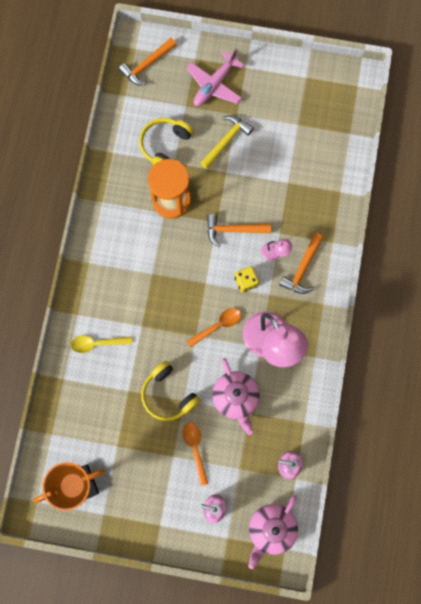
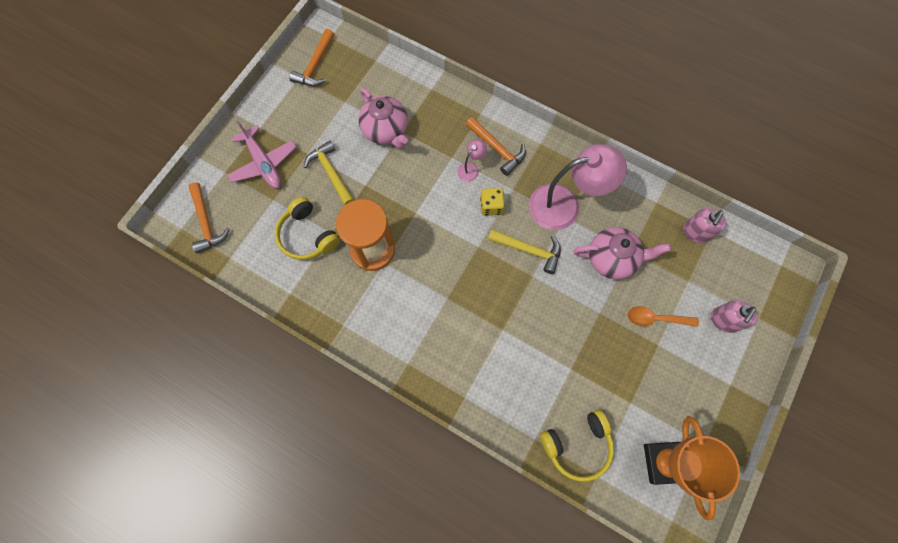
camera: 70 degrees left, 5 degrees down
yellow spoon [70,336,133,353] -> none
yellow headphones [141,361,201,421] -> yellow headphones moved to [540,410,614,482]
orange spoon [187,308,241,347] -> yellow hammer [488,230,561,274]
orange hammer [207,214,271,247] -> orange hammer moved to [289,29,334,86]
pink teapot [248,495,298,569] -> pink teapot moved to [358,88,408,149]

